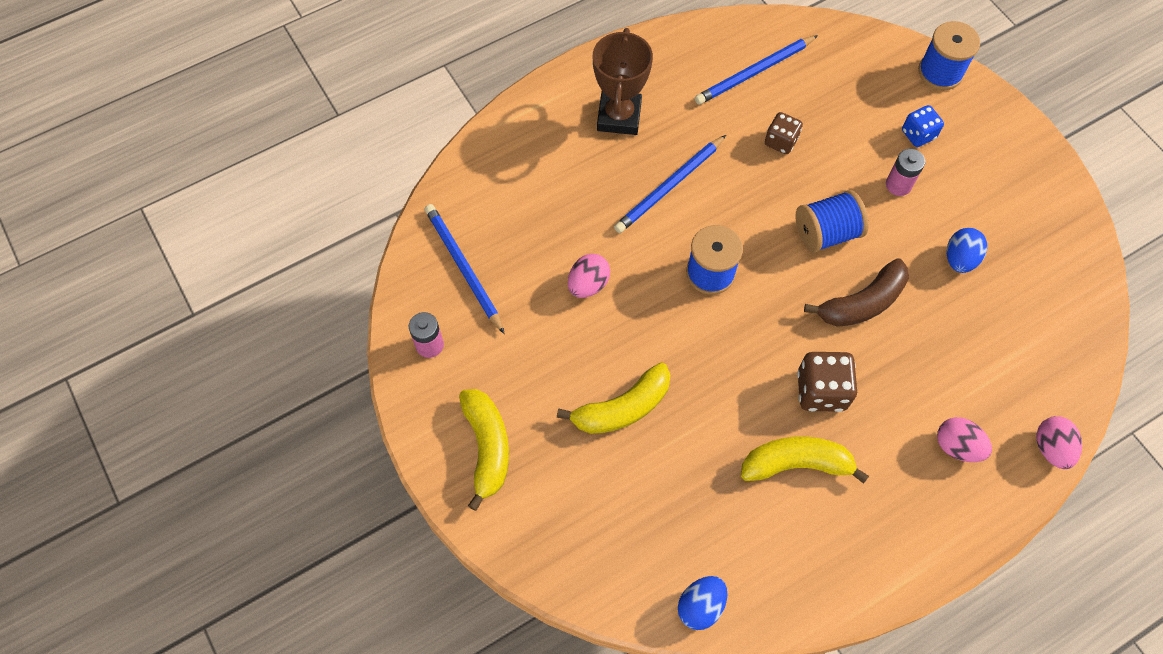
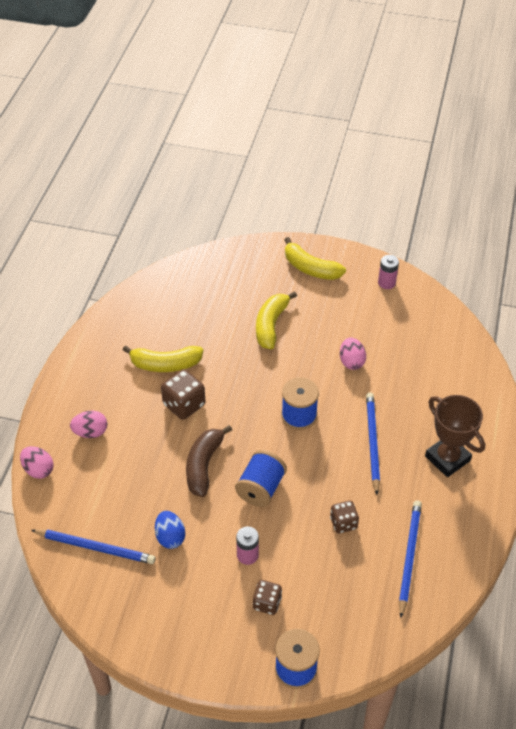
camera: 135 degrees right, 15 degrees down
blue pencil [425,204,505,334] -> blue pencil moved to [31,529,156,564]
blue egg [678,576,727,630] -> none
yellow banana [741,436,869,484] -> yellow banana turned 45 degrees clockwise [123,345,203,372]
blue dice [902,105,944,147] -> brown dice [253,580,282,615]

